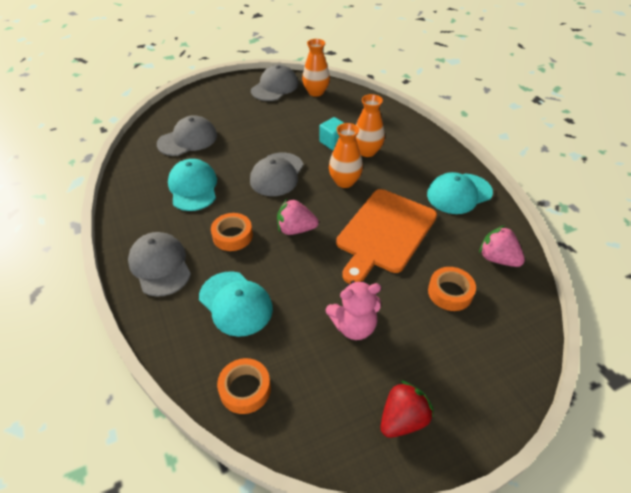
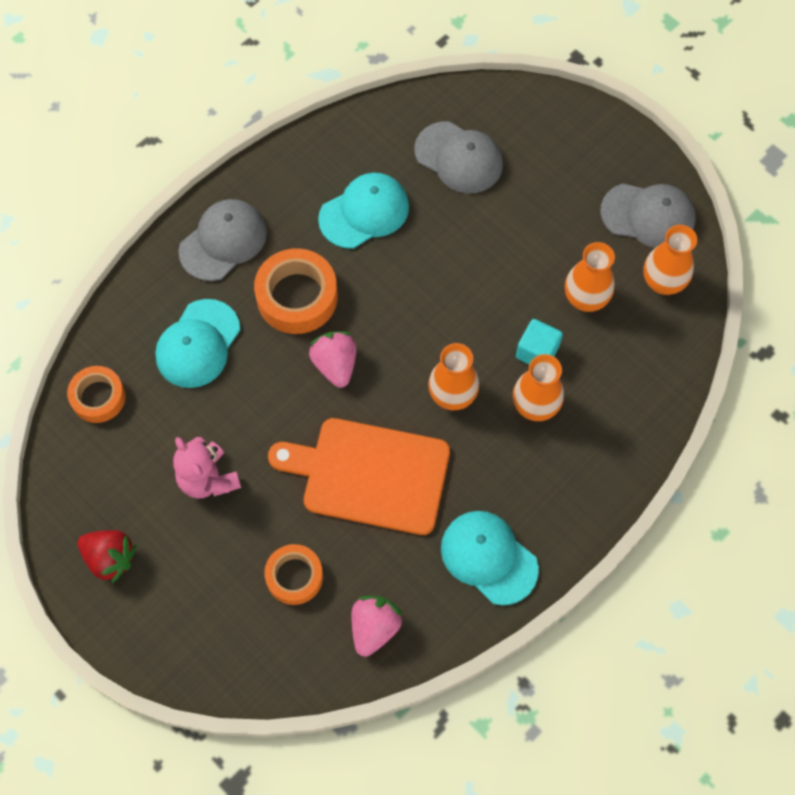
camera: 70 degrees right, 20 degrees up
orange tape [211,213,253,251] -> orange tape [254,248,338,334], size x1.55
grey cap [250,152,304,196] -> none
none -> orange vase [565,242,615,312]

